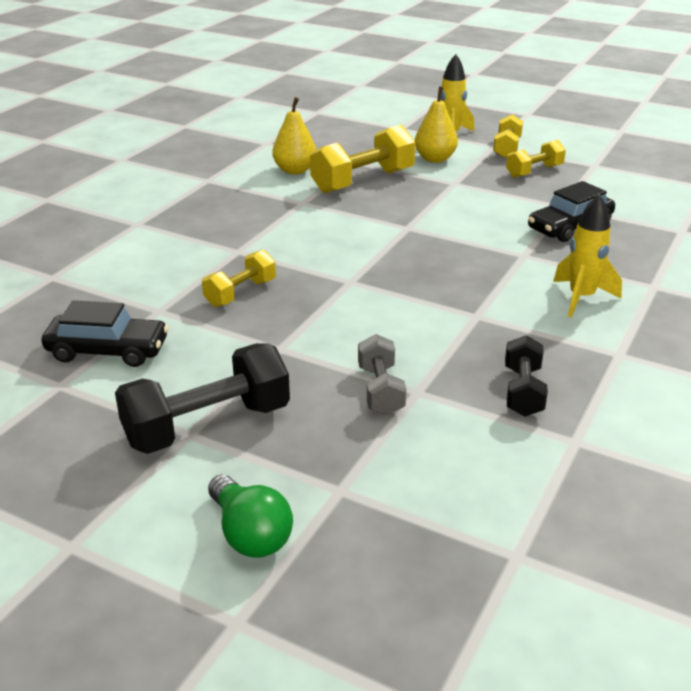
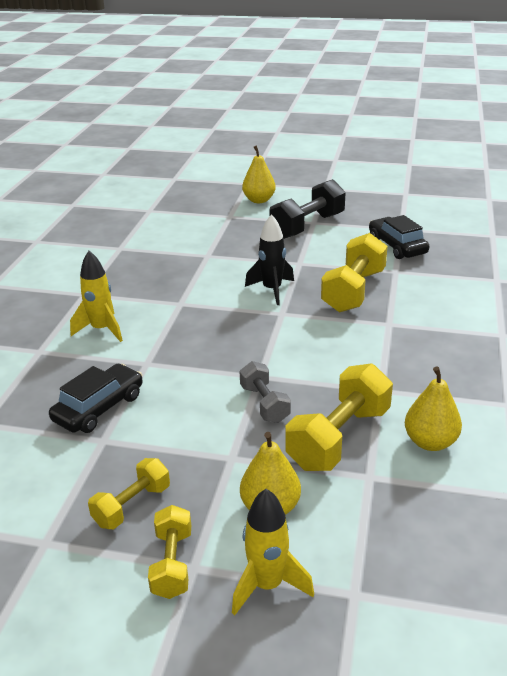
camera: 165 degrees right, 0 degrees up
black car [42,300,169,367] -> black car turned 75 degrees clockwise [369,215,429,259]
yellow dumbbell [202,250,276,307] -> yellow dumbbell [321,233,388,313], size x1.71
green light bulb [208,475,293,558] -> yellow pear [242,145,276,203]
grey dumbbell [358,334,406,415] -> grey dumbbell moved to [240,361,291,423]
black dumbbell [505,335,548,417] -> none
none -> black rocket [245,214,294,305]

